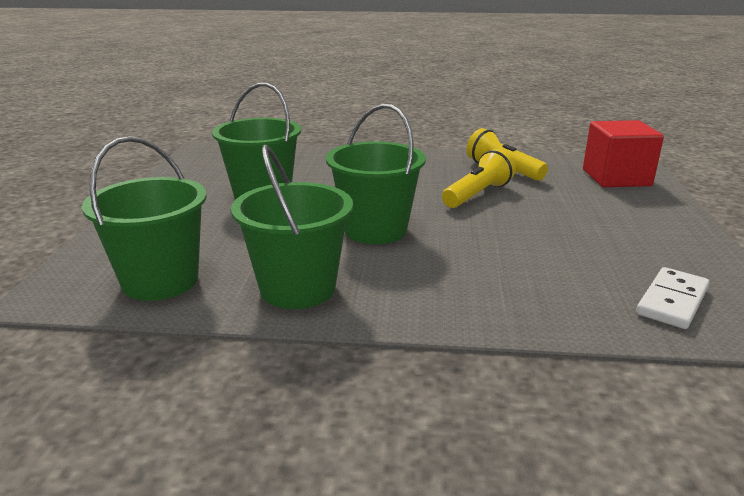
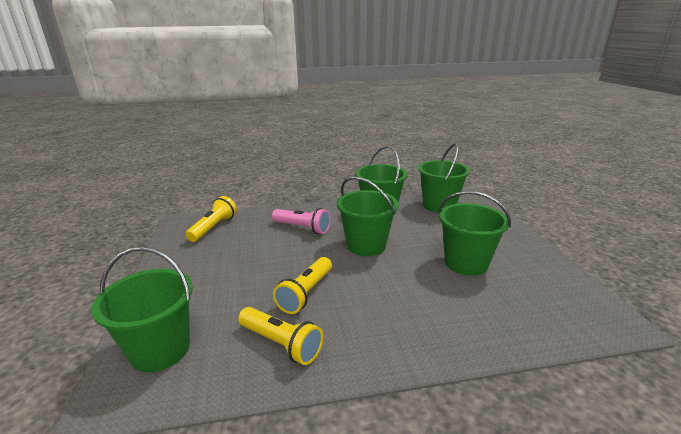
camera: 165 degrees right, 0 degrees up
red cube [583,120,664,187] -> green bucket [91,247,193,372]
white domino [636,267,709,329] -> yellow flashlight [185,196,237,242]
none -> pink flashlight [272,208,331,234]

